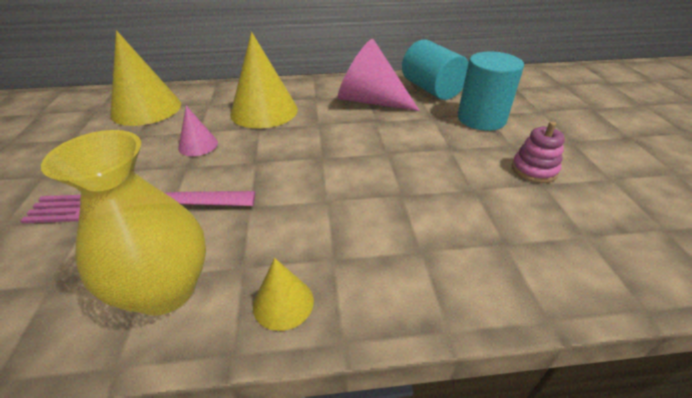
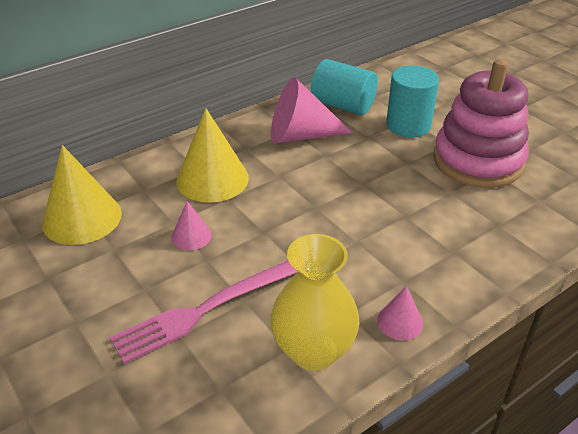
camera: 30 degrees left, 0 degrees up
yellow cone [253,258,314,331] -> pink cone [377,286,423,340]
pink stacking toy [512,122,565,183] -> pink stacking toy [433,59,529,188], size x2.46

